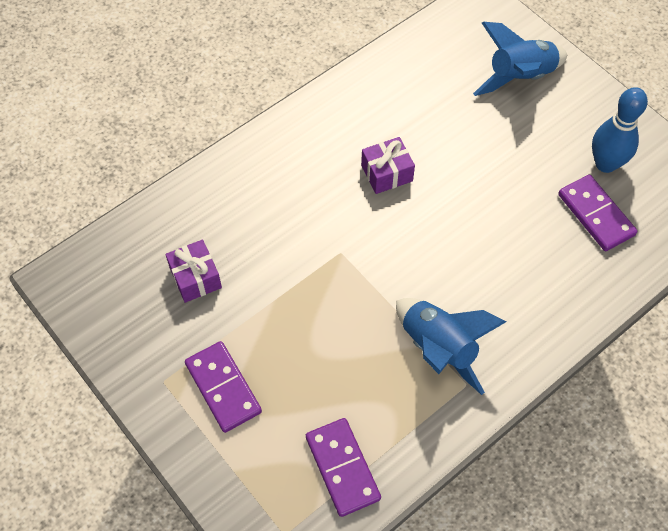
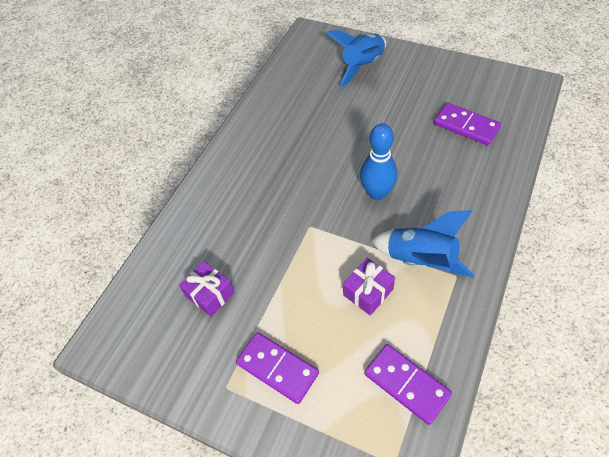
camera: 20 degrees left, 5 degrees down
purple gift [361,137,415,194] -> purple gift moved to [343,258,395,316]
blue bowling pin [592,87,648,173] -> blue bowling pin moved to [360,124,398,200]

